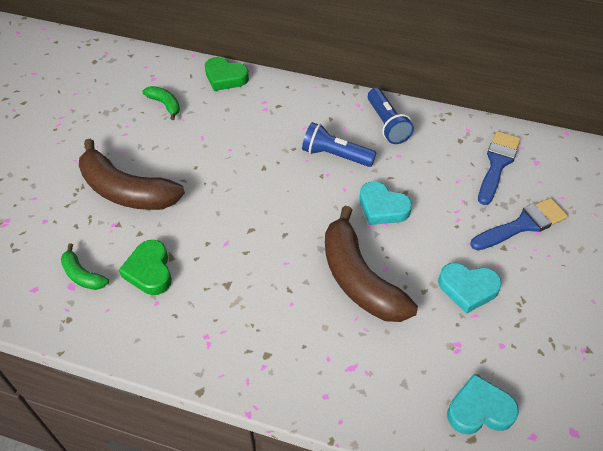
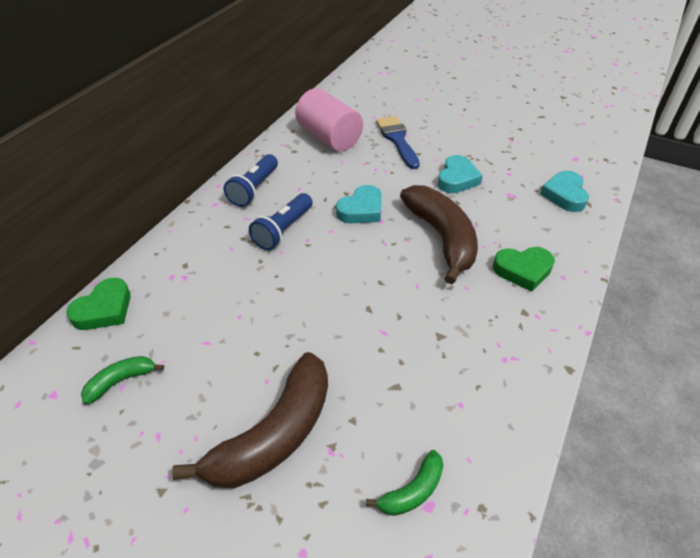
camera: 80 degrees left, 5 degrees down
green heart [119,240,172,295] -> green heart moved to [493,247,555,292]
brown banana [325,206,418,322] -> brown banana turned 90 degrees counterclockwise [400,185,478,284]
blue flashlight [368,88,414,144] -> blue flashlight turned 120 degrees clockwise [224,154,278,207]
blue brush [478,131,521,205] -> pink cylinder [295,88,363,151]

